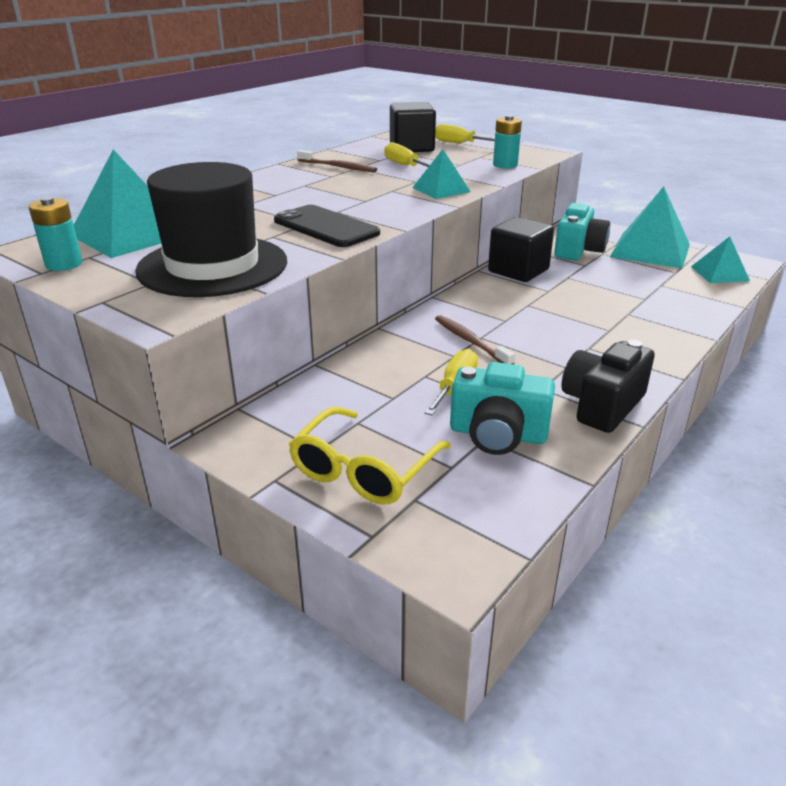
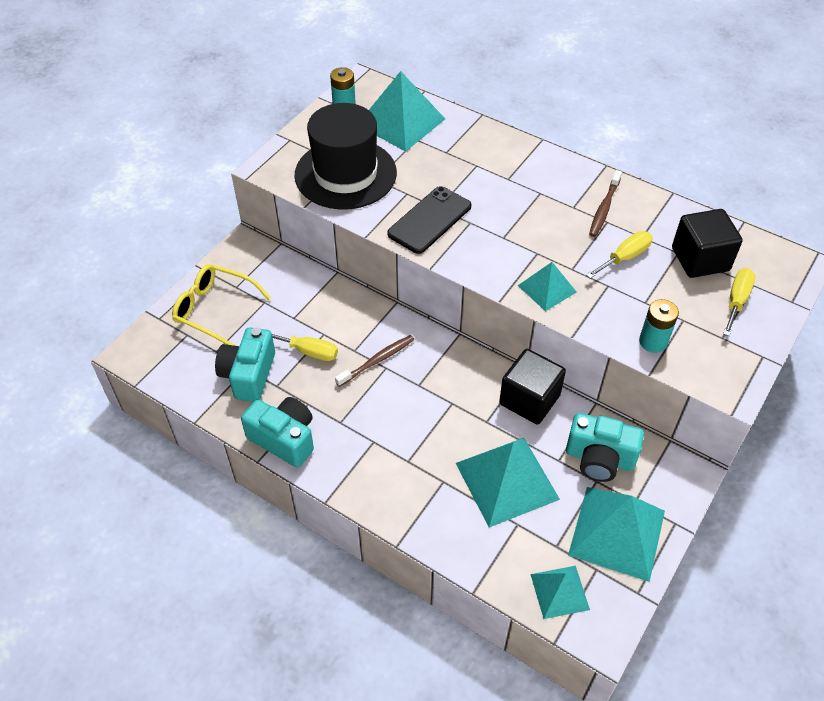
camera: 85 degrees right, 20 degrees up
black camera [561,340,655,433] -> turquoise camera [241,397,314,468]
none -> turquoise pyramid [456,438,560,527]

